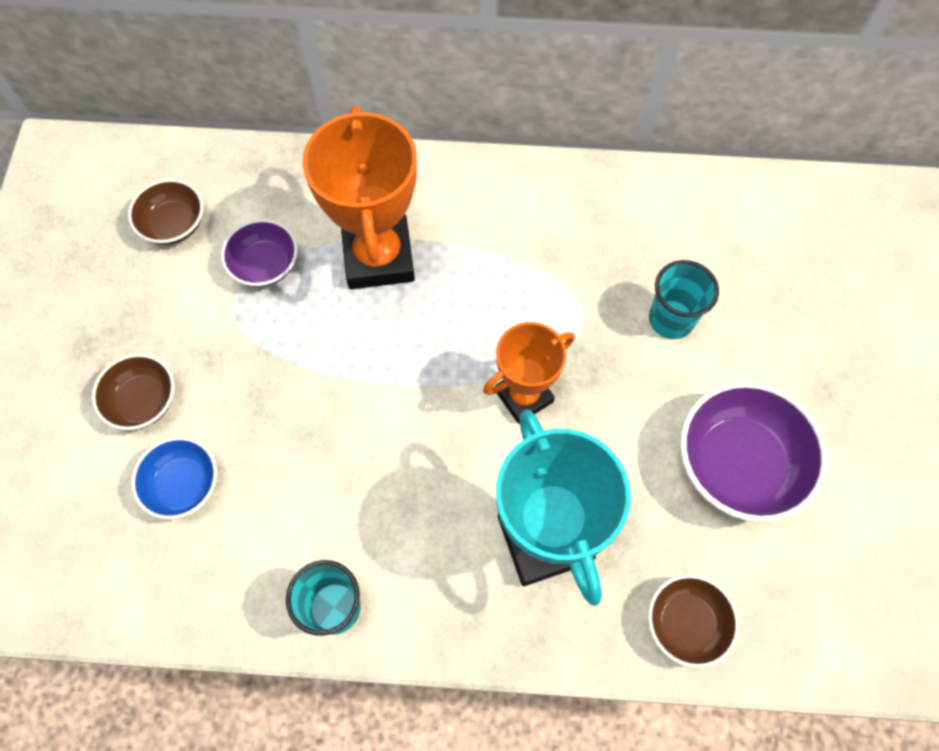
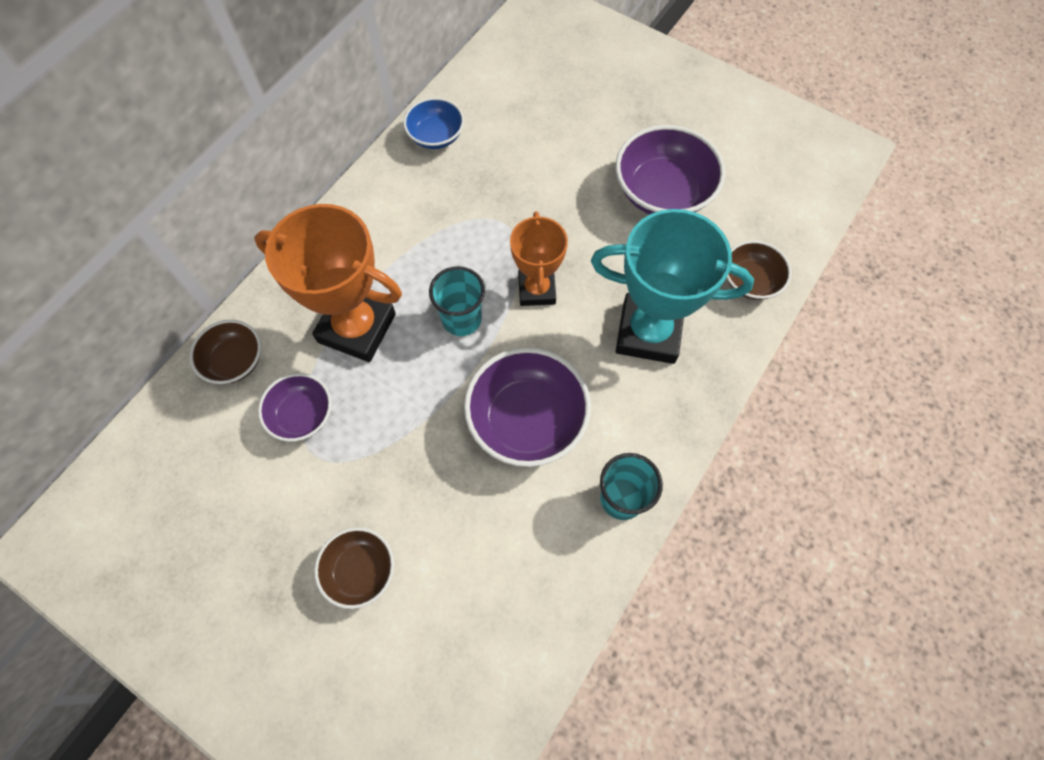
camera: 60 degrees left, 0 degrees up
brown bowl [128,179,204,245] -> brown bowl moved to [190,320,261,384]
blue bowl [131,437,217,520] -> blue bowl moved to [403,97,464,149]
turquoise cup [649,260,719,339] -> turquoise cup moved to [429,266,485,336]
none -> purple bowl [464,347,591,467]

